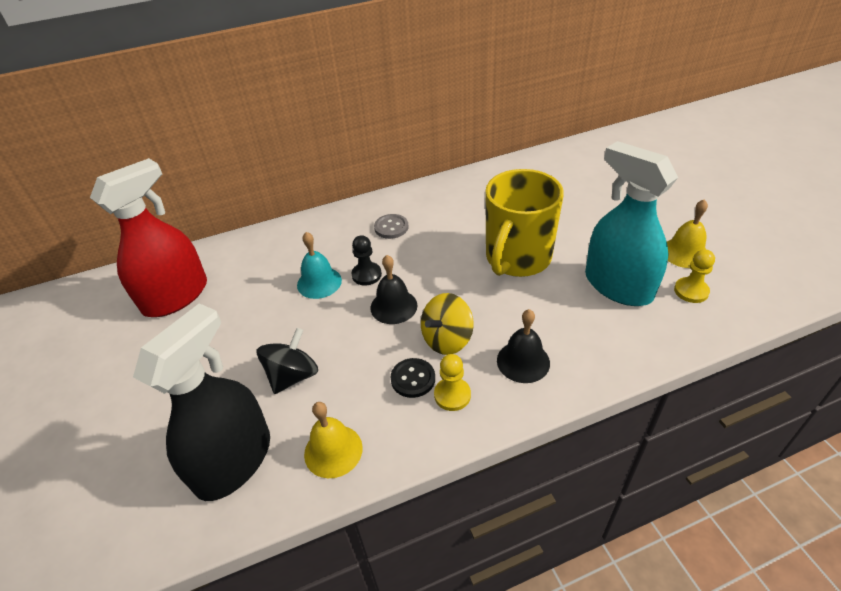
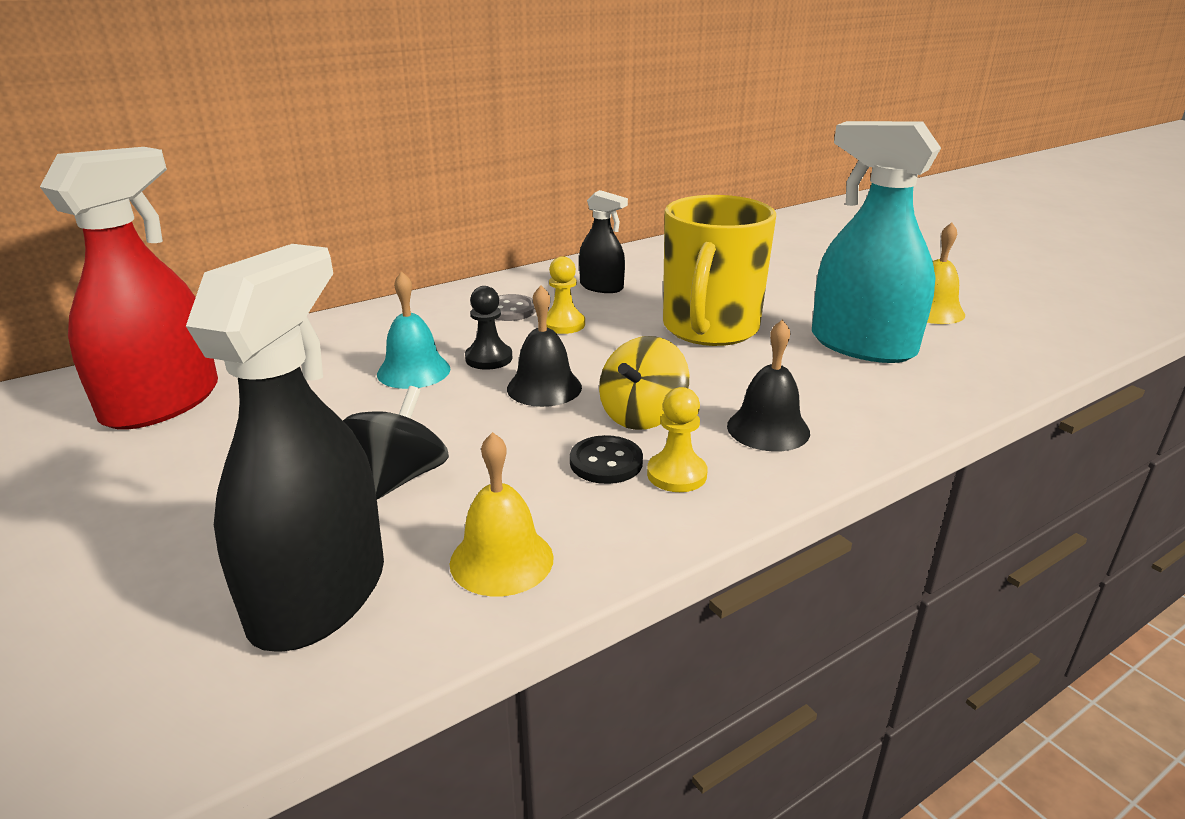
camera: 15 degrees left, 15 degrees down
yellow pawn [674,249,715,303] -> yellow pawn moved to [546,256,585,334]
none -> black spray bottle [579,190,628,293]

